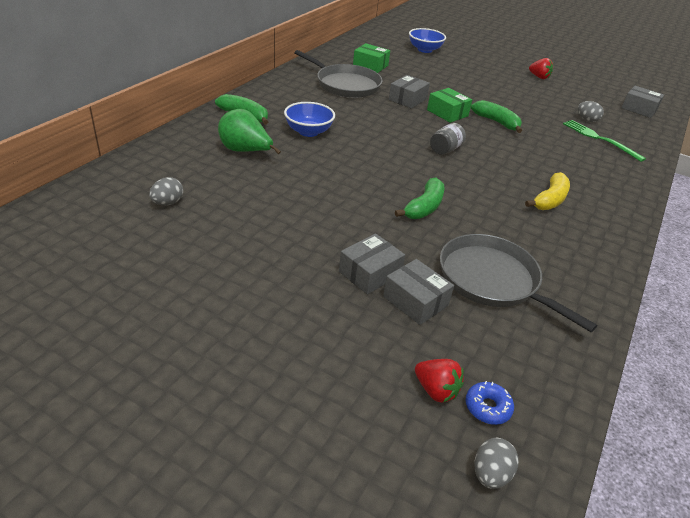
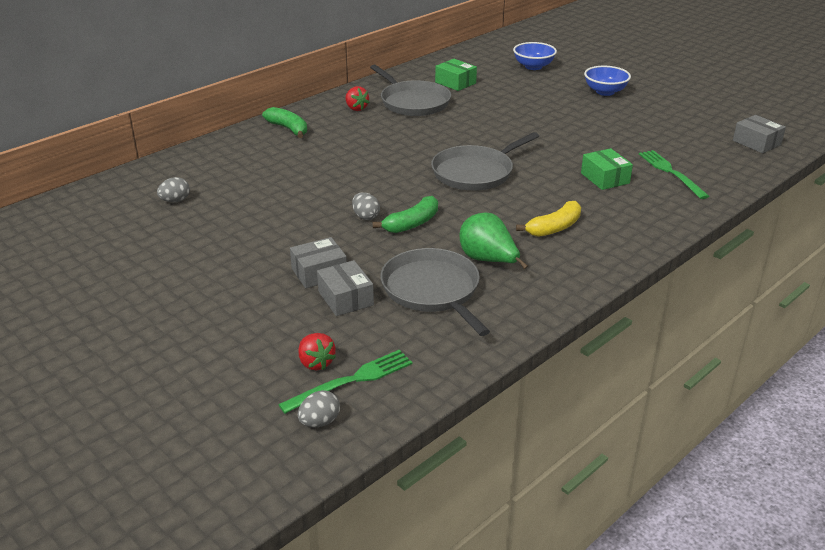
camera: 20 degrees right, 5 degrees down
green pear [218,109,281,154] -> green pear moved to [459,213,528,269]
blue bowl [284,102,335,137] -> blue bowl moved to [584,66,631,96]
grey box [389,75,430,109] -> none
green box [427,88,472,123] -> green box moved to [581,148,633,190]
grey jar [430,123,466,155] -> grey pan [431,132,539,191]
blue donut [466,381,514,425] -> green fork [278,350,412,414]
green banana [471,100,522,133] -> none
red strawberry [529,58,553,79] -> red strawberry moved to [345,86,370,111]
grey egg [578,101,604,122] -> grey egg moved to [352,192,380,220]

